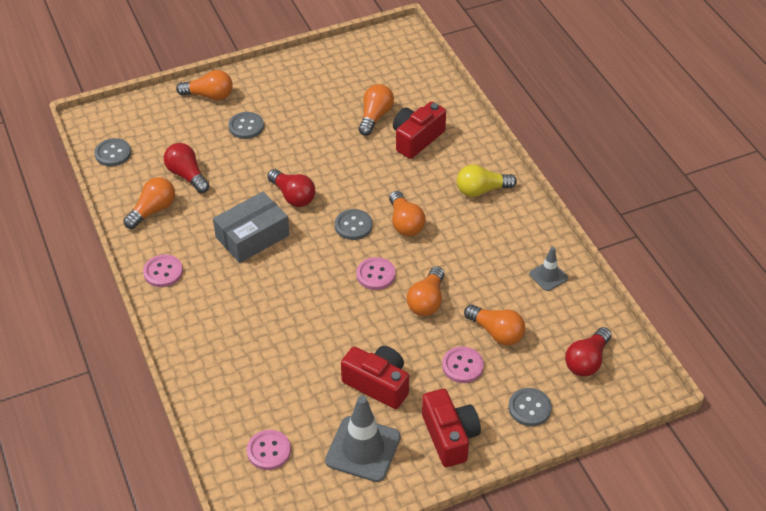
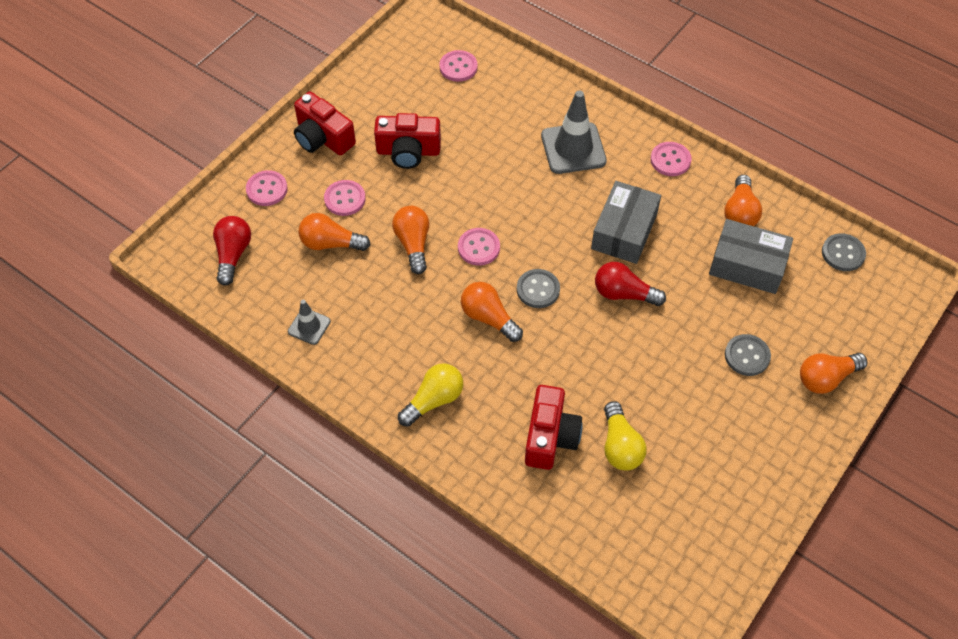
camera: 150 degrees right, 10 degrees up
red light bulb [164,143,209,193] -> grey box [709,219,793,294]
grey traffic cone [325,395,401,482] -> grey traffic cone moved to [541,91,607,174]
orange light bulb [359,84,394,136] -> yellow light bulb [604,401,647,471]
grey button [508,388,552,426] -> pink button [246,170,288,206]

